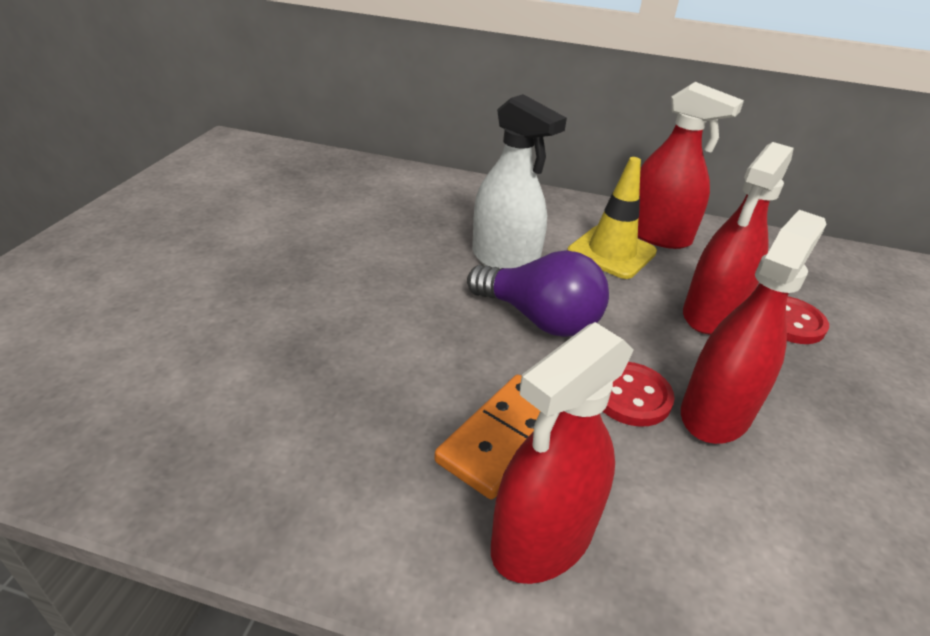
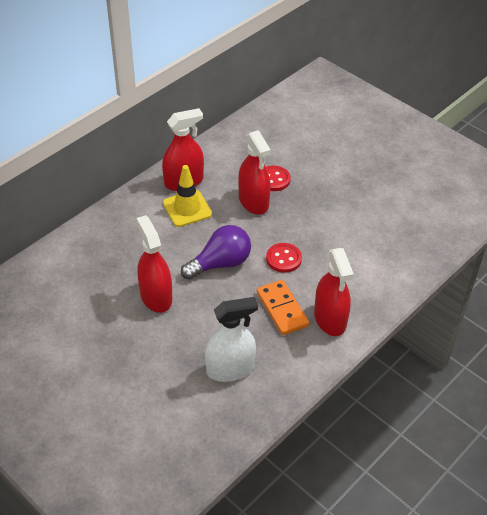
camera: 60 degrees left, 10 degrees up
white spray bottle [472,94,567,269] -> white spray bottle moved to [205,297,258,382]
red spray bottle [681,210,827,444] -> red spray bottle moved to [137,215,172,313]

